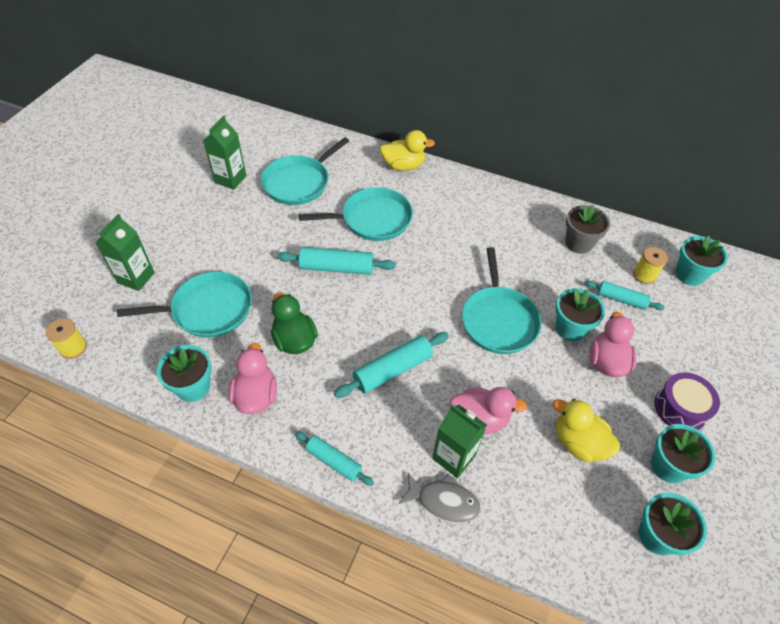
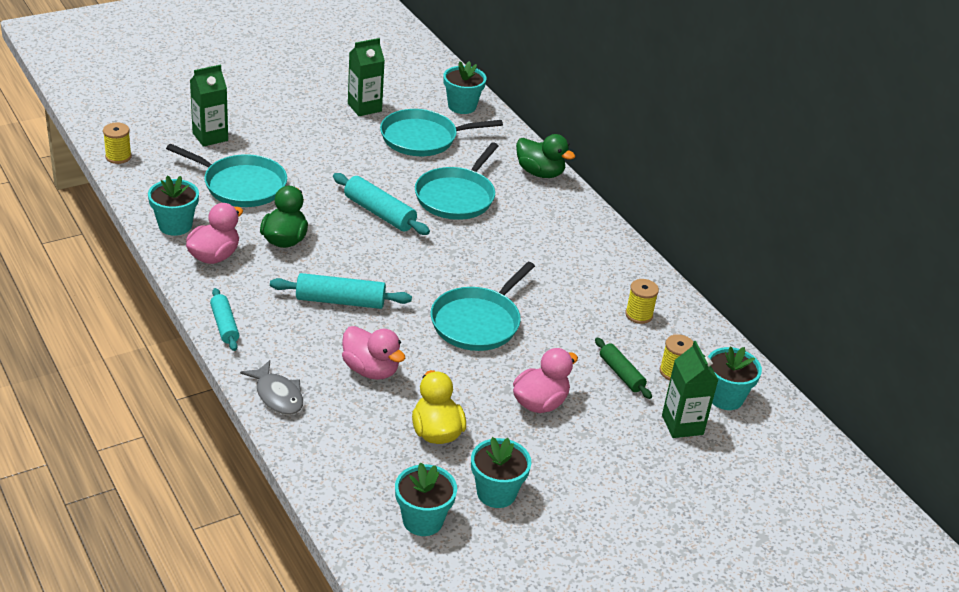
camera: 35 degrees right, 15 degrees down
turquoise pan [299,187,413,241] -> turquoise pan turned 90 degrees clockwise [415,142,498,220]
yellow duck [380,130,435,171] -> green duck [516,134,575,178]
green carton [432,404,487,478] -> green carton moved to [662,341,718,438]
turquoise flower pot [555,288,605,341] -> turquoise flower pot moved to [443,61,486,114]
grey flower pot [565,205,610,254] -> yellow spool [625,279,659,324]
turquoise rolling pin [585,281,664,310] -> green rolling pin [595,338,652,399]
purple drum [654,372,720,430] -> none

